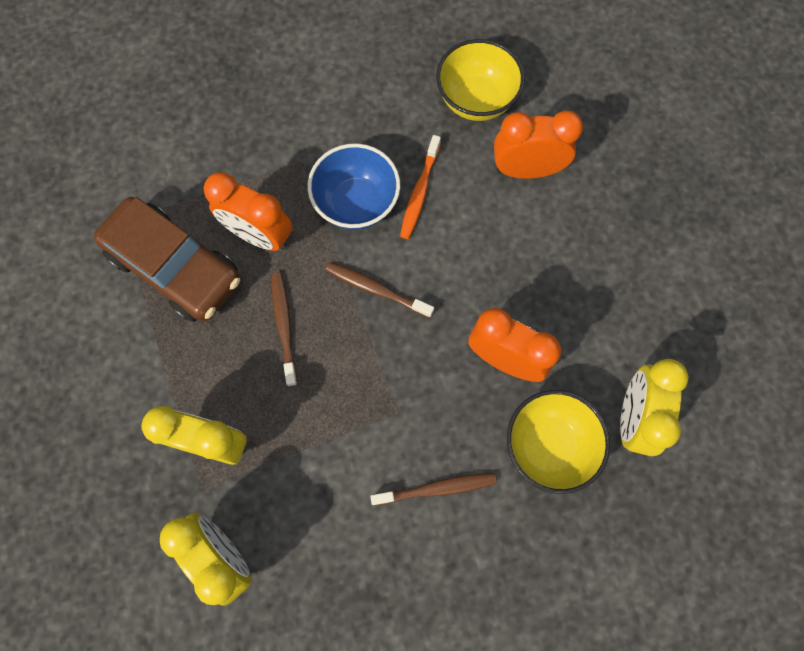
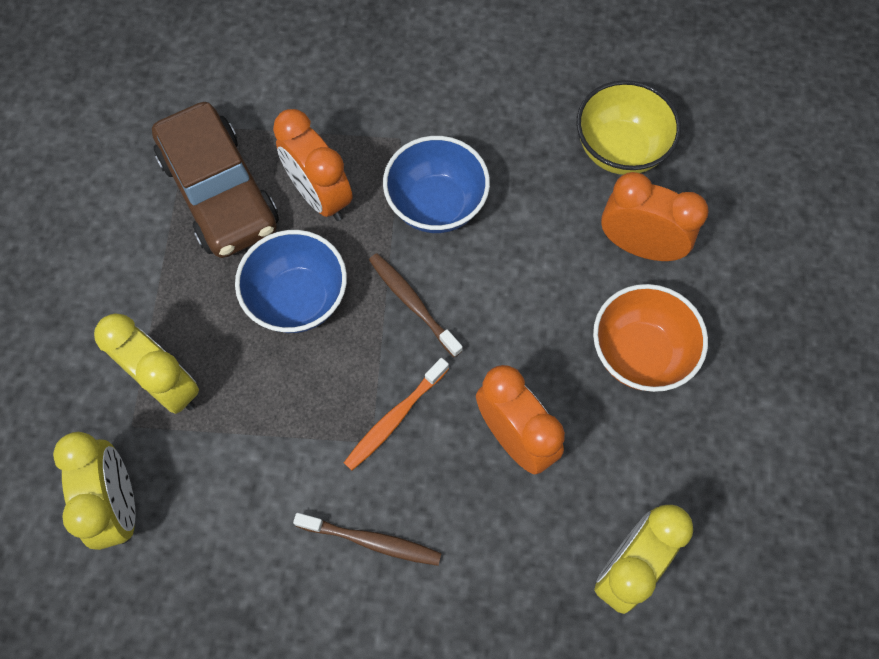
camera: 25 degrees right, 5 degrees down
brown toothbrush [271,272,298,386] -> blue bowl [235,230,347,333]
orange toothbrush [400,135,441,239] -> orange toothbrush moved to [344,358,449,471]
yellow bowl [507,390,610,494] -> none
none -> orange bowl [593,284,708,392]

